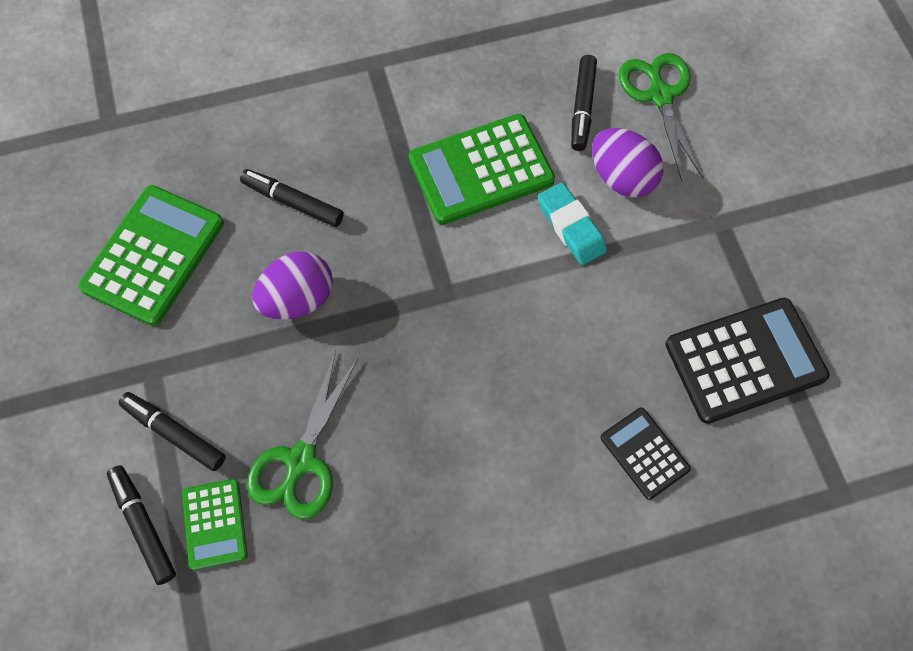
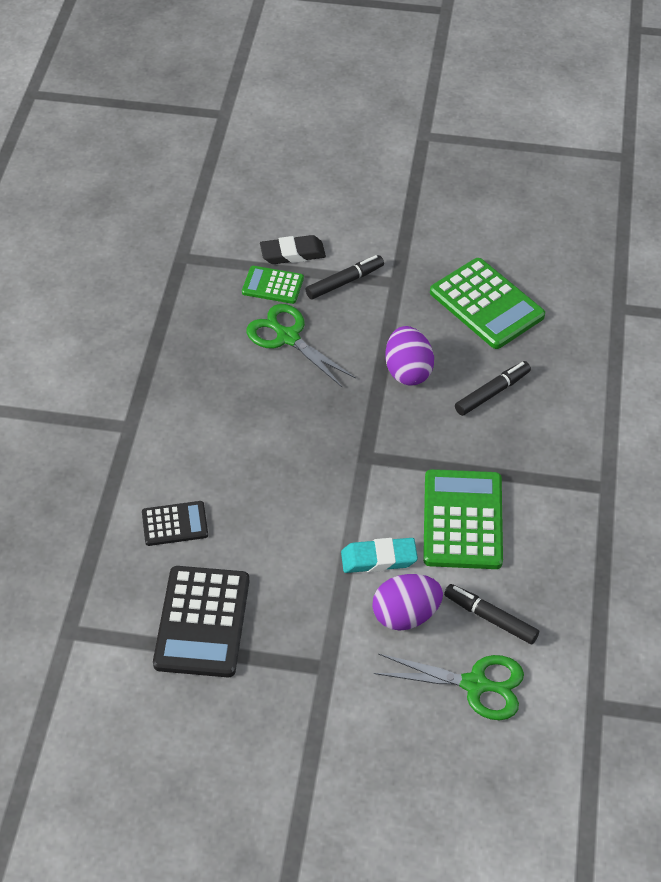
camera: 115 degrees right, 15 degrees down
black marker [107,465,176,585] -> black eraser [260,235,326,264]

